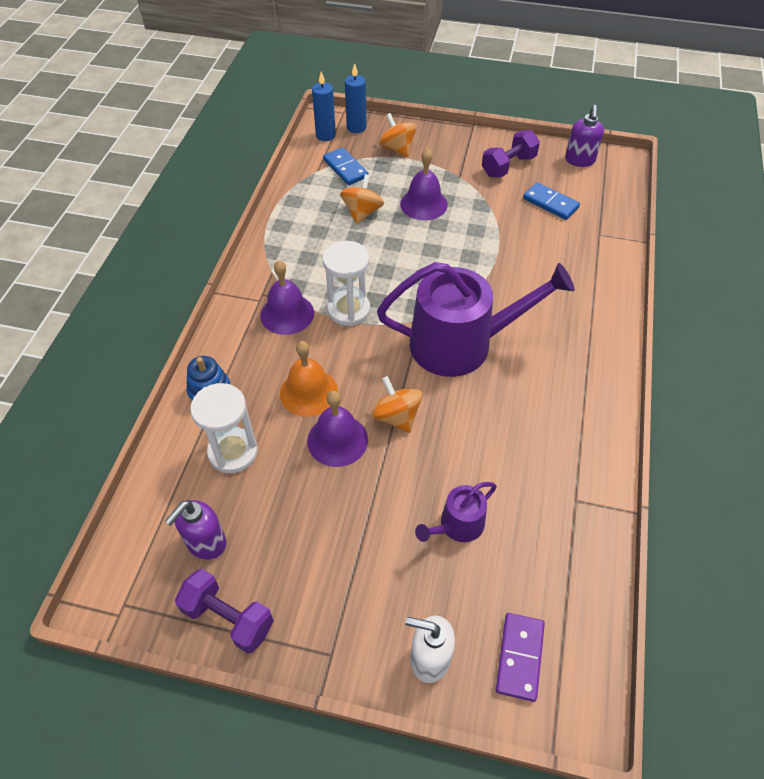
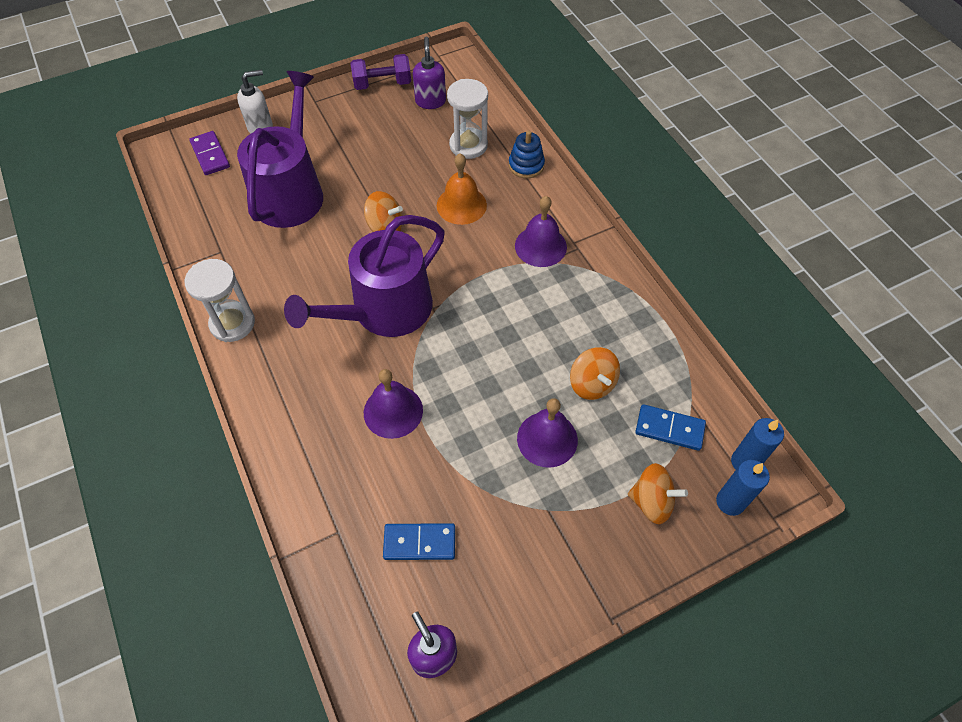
camera: 140 degrees right, 5 degrees up
purple bell [307,391,368,467] -> purple bell moved to [364,369,423,439]
white hourglass [323,241,370,326] -> white hourglass moved to [185,259,255,342]
purple watering can [415,482,497,542] -> purple watering can [237,71,323,228], size x2.12
purple dumbbell [482,130,540,178] -> none

